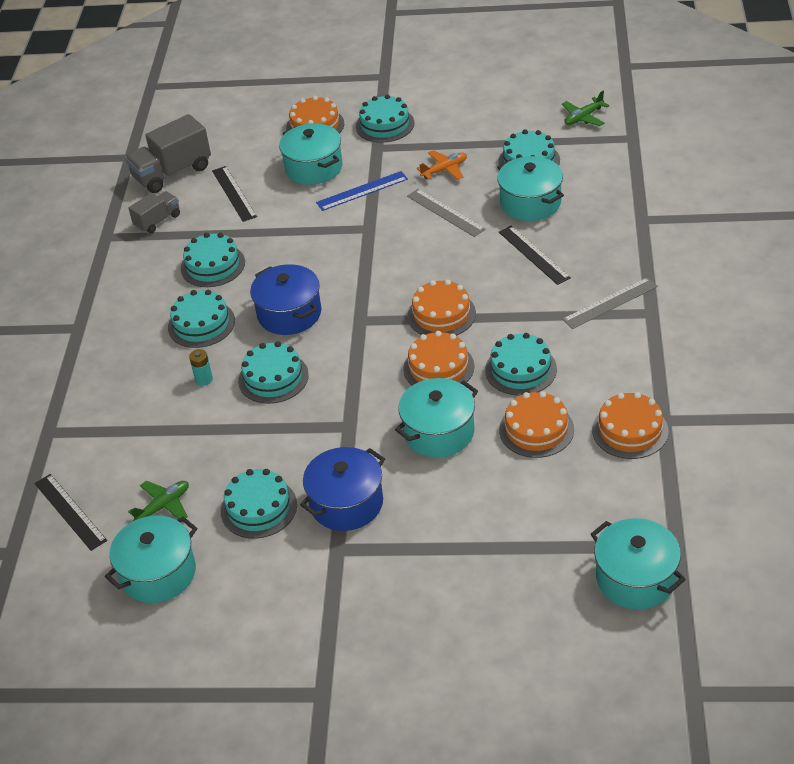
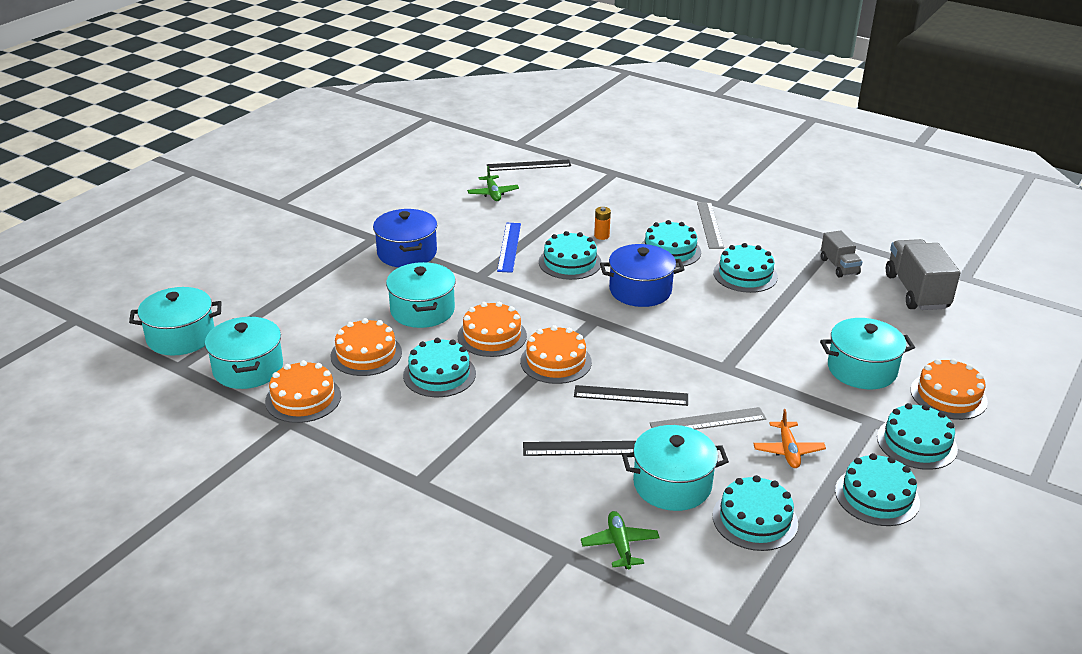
camera: 115 degrees right, 10 degrees down
turquoise pot [105,516,197,603] -> turquoise pot moved to [205,316,283,389]
turquoise battery [189,349,213,386] -> orange battery [594,207,611,240]
black ruler [212,166,257,222] -> black ruler moved to [574,385,688,406]
turquoise cake [221,469,297,539] -> turquoise cake moved to [835,453,920,526]
blue ruler [316,171,408,211] -> blue ruler moved to [497,223,521,273]
green plane [562,91,609,126] -> green plane moved to [581,511,660,569]
grey ruler [562,277,658,329] -> grey ruler moved to [697,202,724,249]

